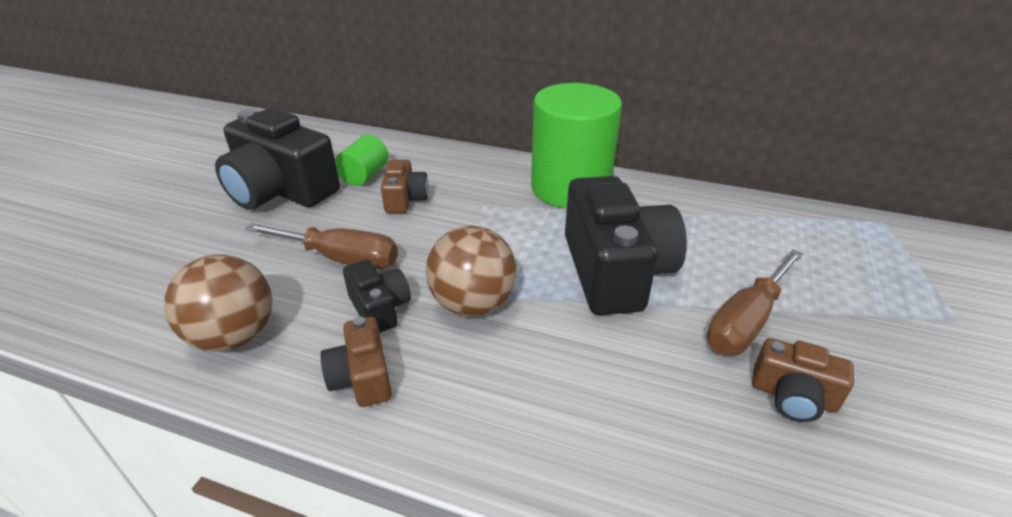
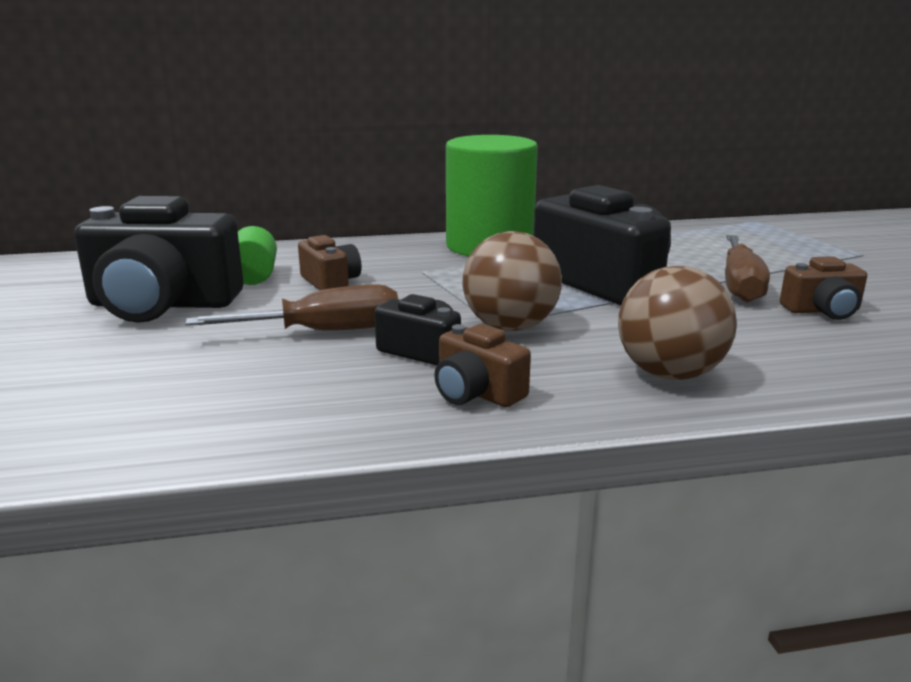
camera: 30 degrees left, 15 degrees down
brown ball [164,255,273,352] -> brown ball moved to [618,266,737,380]

